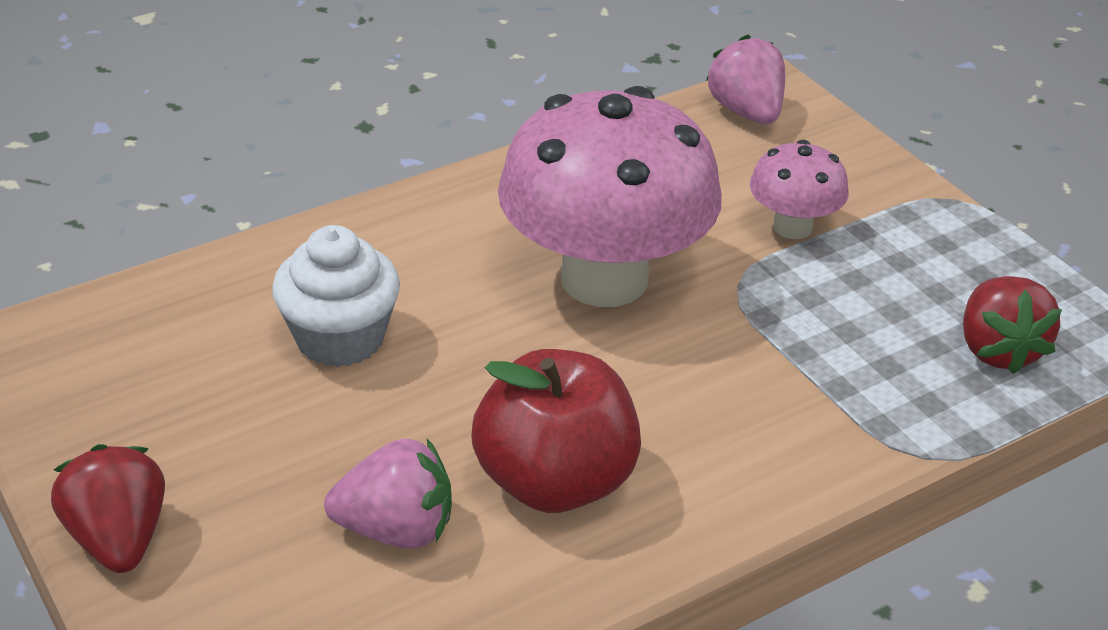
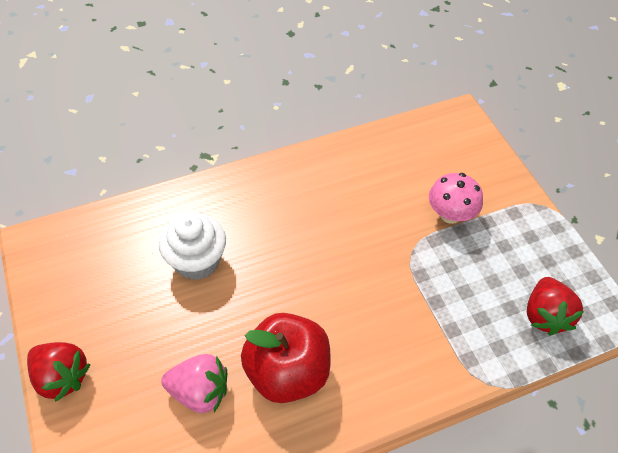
camera: 10 degrees right, 15 degrees up
red strawberry [51,444,165,573] -> red strawberry turned 135 degrees clockwise [27,342,91,402]
pink mushroom [498,86,722,307] -> none
pink strawberry [706,35,785,124] -> none

